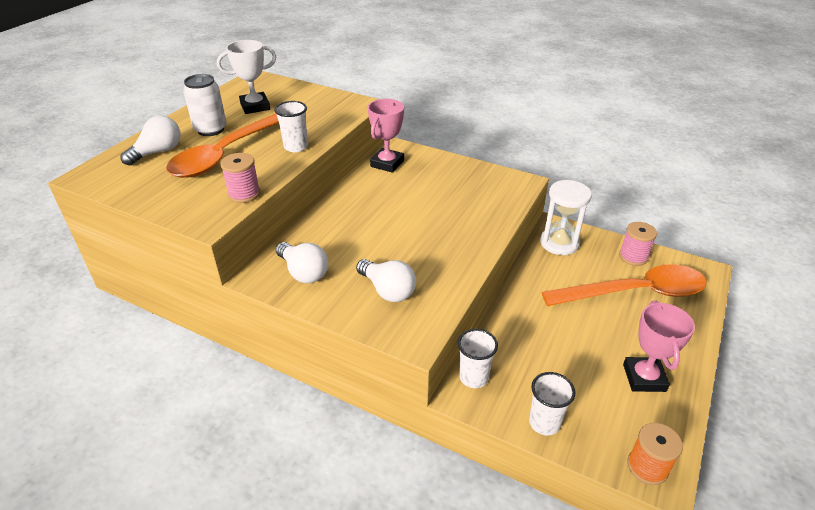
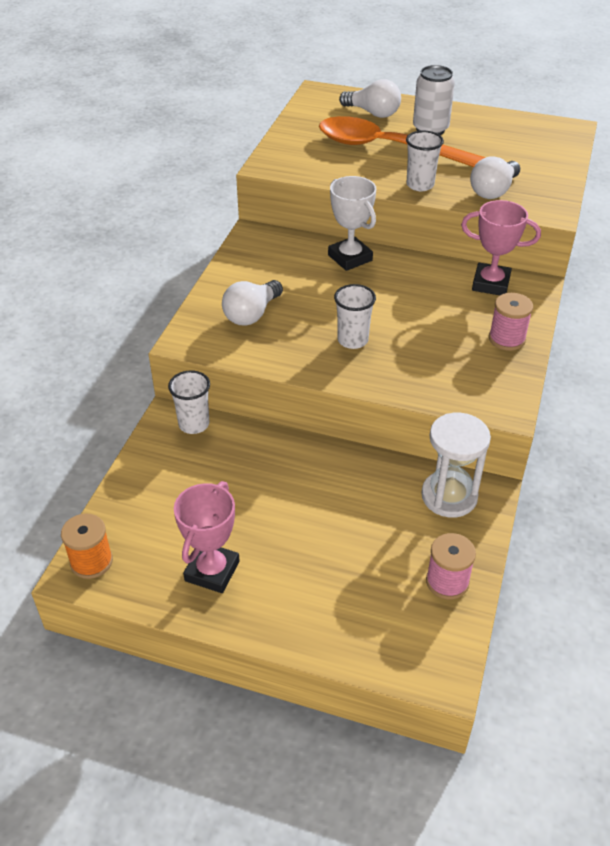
camera: 80 degrees right, 5 degrees up
white trophy [217,40,276,114] -> white trophy moved to [328,176,376,271]
pink spool [221,153,260,203] -> pink spool moved to [489,293,533,351]
white light bulb [276,242,328,283] -> white light bulb moved to [470,156,520,199]
white cup [529,372,575,435] -> white cup moved to [334,284,376,349]
orange spoon [542,264,707,306] -> none
pink trophy [623,300,695,392] -> pink trophy turned 60 degrees counterclockwise [174,481,240,593]

